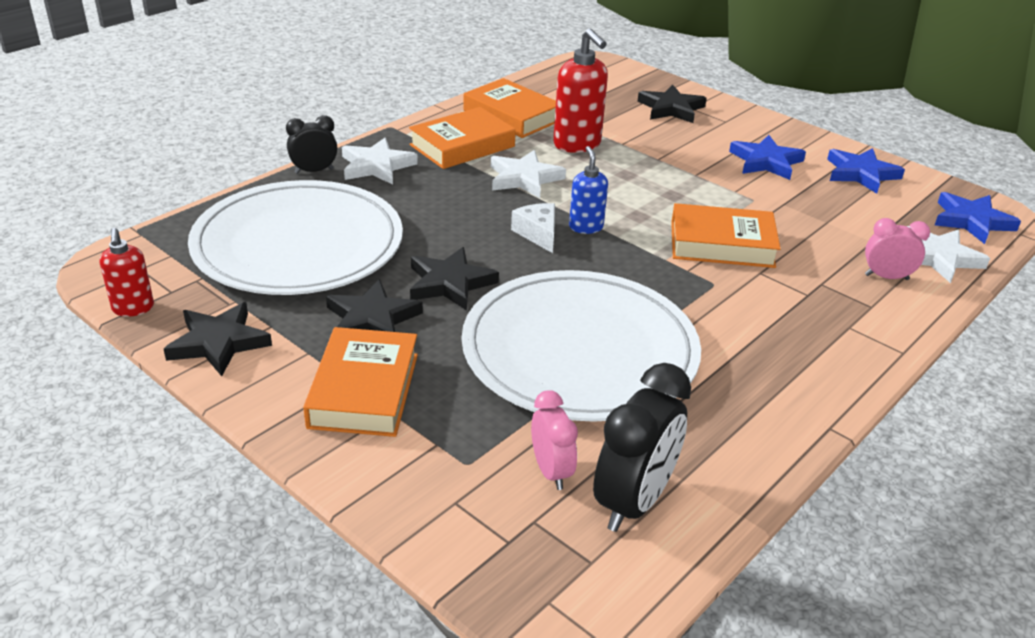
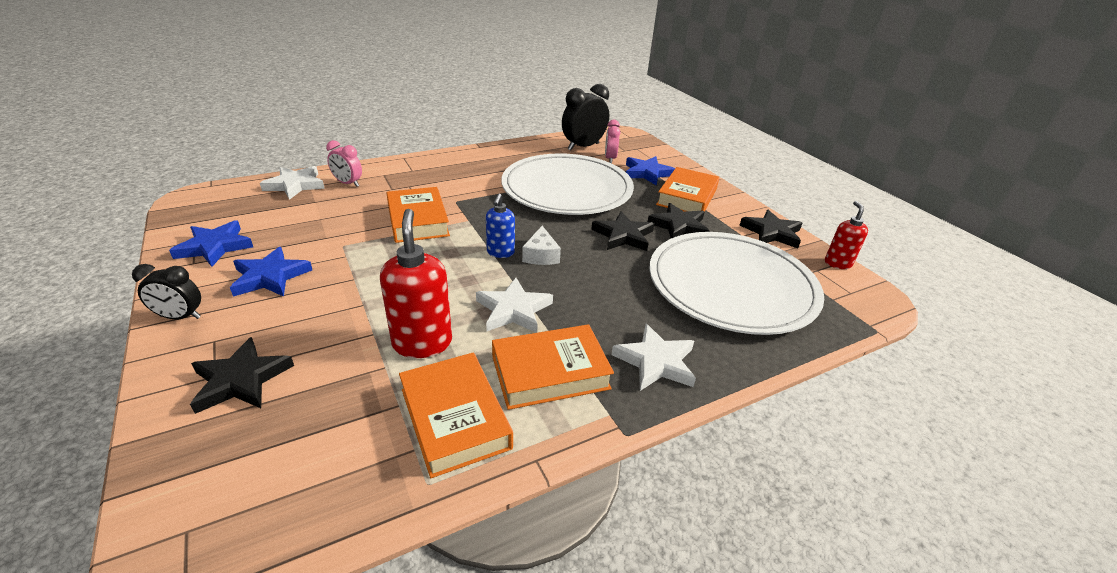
camera: 160 degrees left, 0 degrees up
black clock [286,115,337,174] -> black clock moved to [132,264,201,319]
orange book [671,203,781,268] -> orange book turned 45 degrees clockwise [386,187,450,243]
blue star [935,192,1021,244] -> blue star moved to [626,156,675,186]

